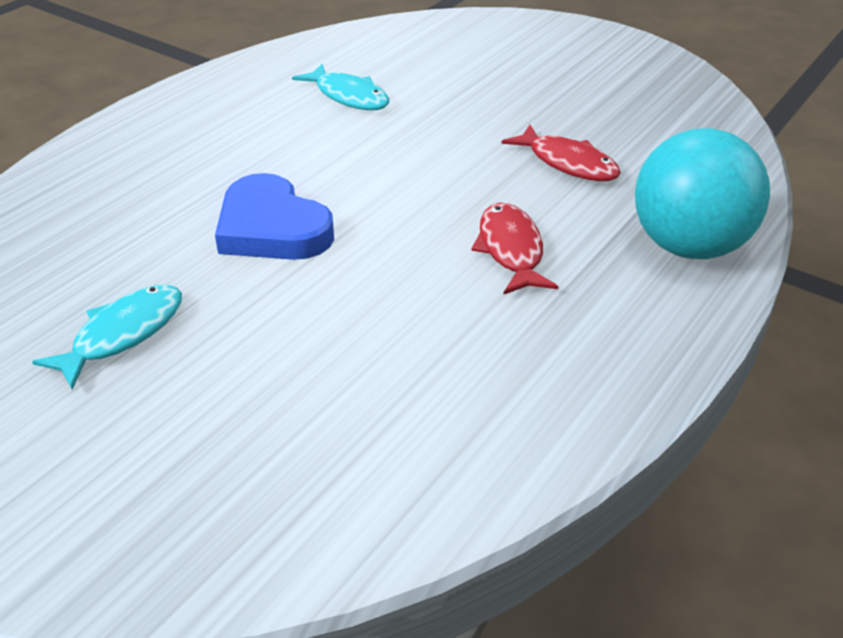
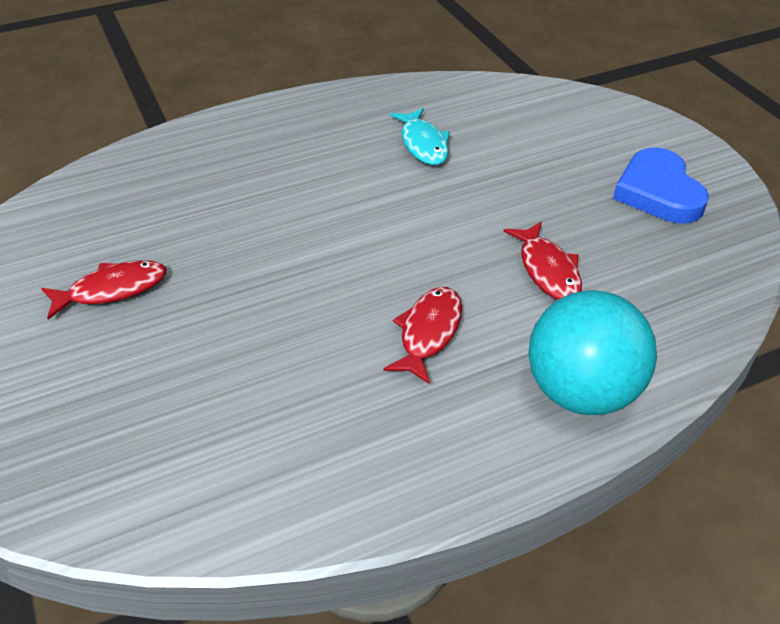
camera: 30 degrees right, 5 degrees up
turquoise fish [32,285,182,390] -> red fish [41,260,166,320]
blue heart [215,173,334,260] -> blue heart moved to [613,148,709,223]

